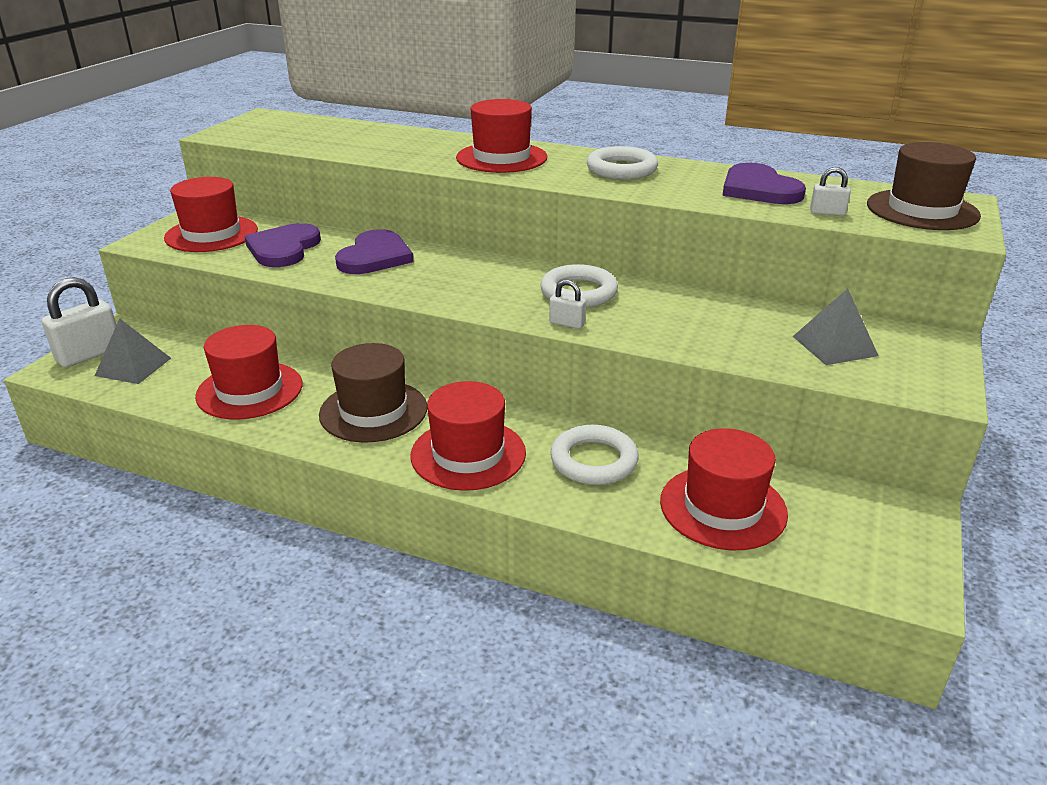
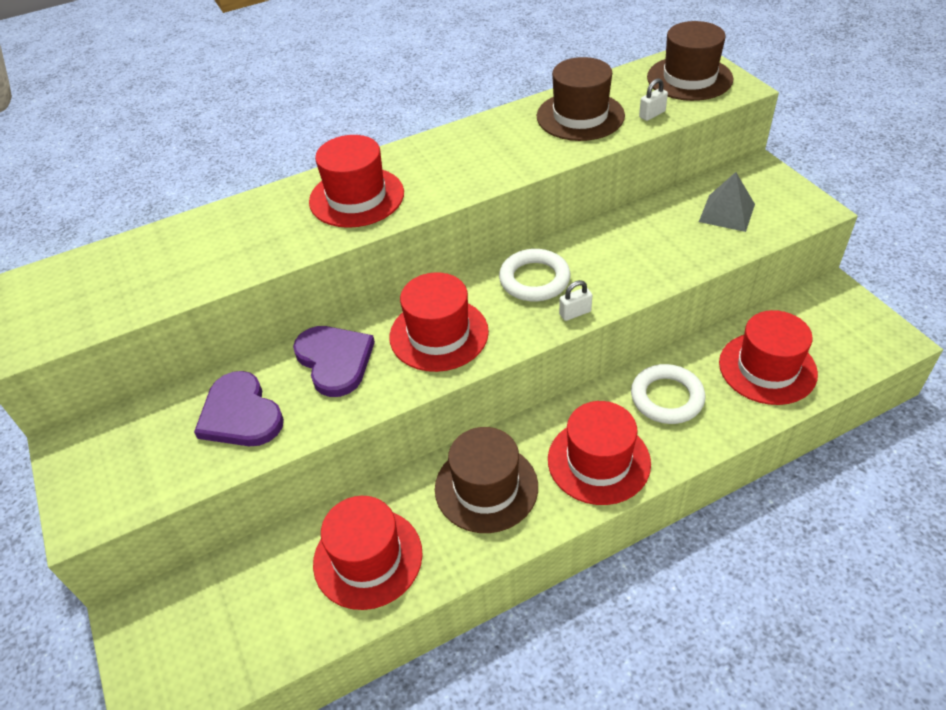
camera: 45 degrees left, 15 degrees up
white padlock [42,277,116,367] -> none
grey pyramid [95,318,171,384] -> none
red hat [164,177,258,252] -> red hat moved to [390,272,489,372]
white ring [587,146,658,179] -> none
purple heart [722,163,806,204] -> brown hat [537,57,625,141]

